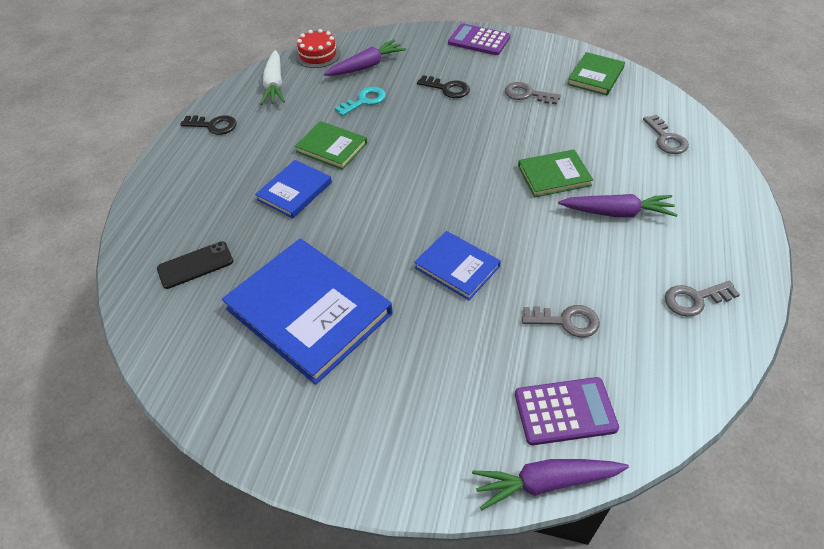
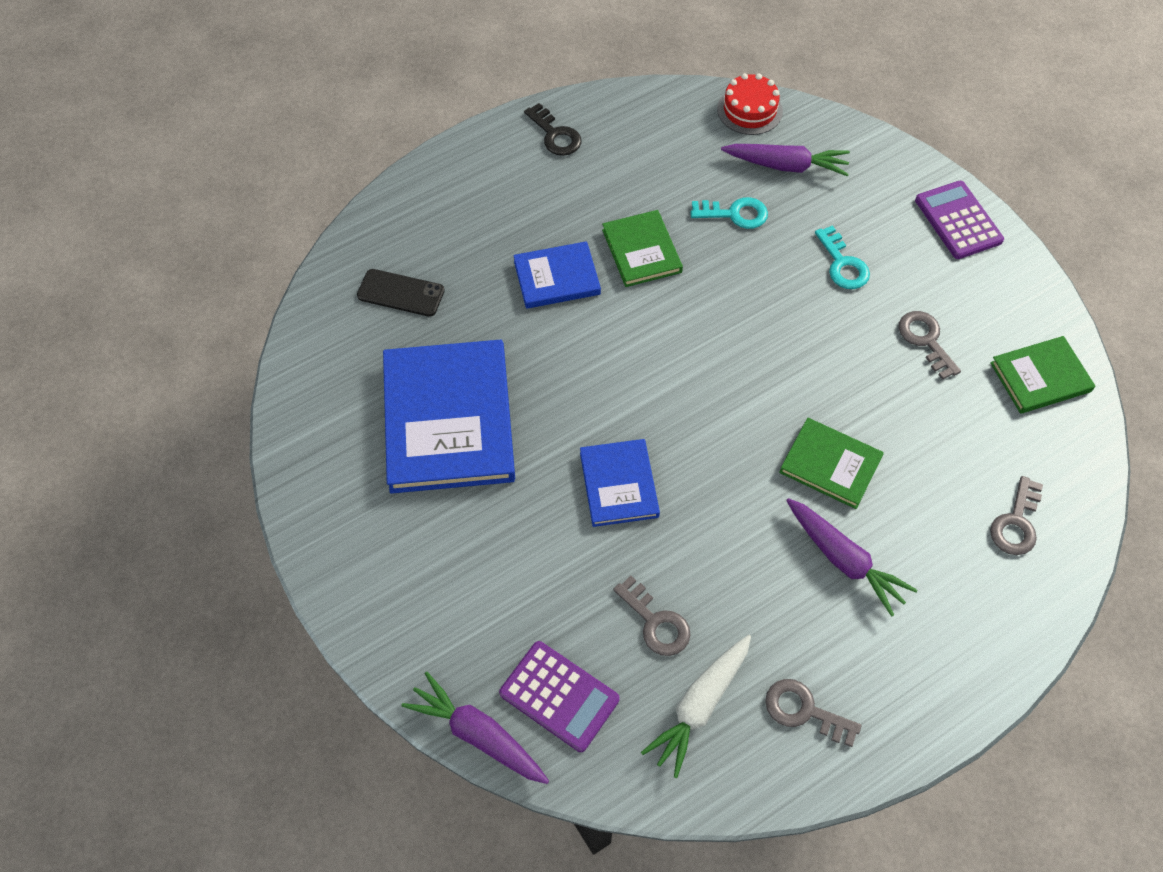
camera: 40 degrees right, 10 degrees up
white carrot [261,50,285,105] -> white carrot moved to [641,635,751,778]
black key [417,75,470,98] -> turquoise key [815,225,870,289]

